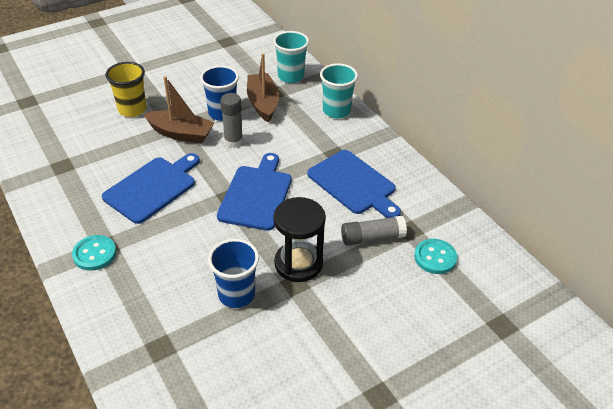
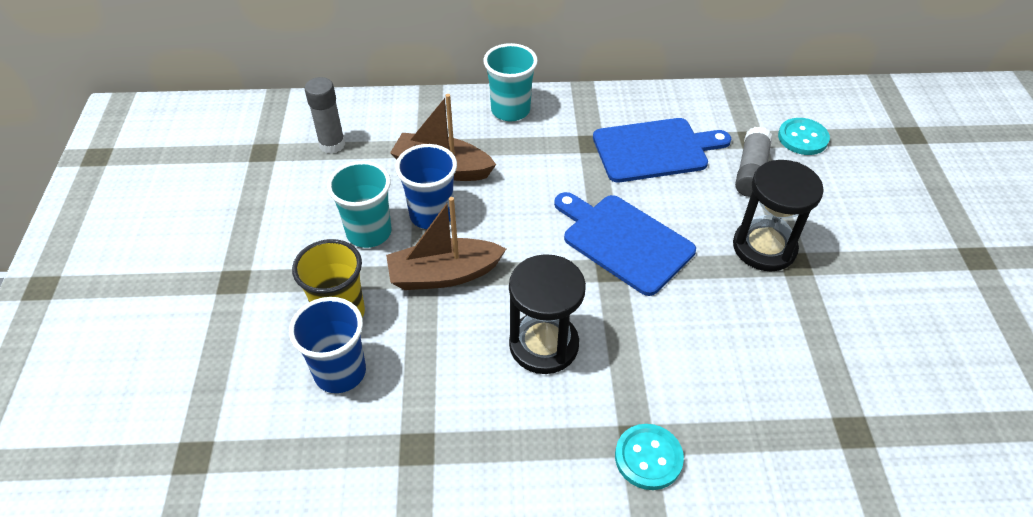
camera: 60 degrees left, 5 degrees up
blue cutting board [102,153,200,224] -> black hourglass [509,254,586,374]
brown boat [144,76,215,143] -> brown boat turned 150 degrees counterclockwise [386,197,506,290]
blue cup [208,239,259,308] -> blue cup moved to [289,297,366,393]
grey glue stick [220,93,243,148] -> grey glue stick moved to [304,77,345,154]
turquoise cup [273,31,309,83] -> turquoise cup moved to [327,161,391,248]

